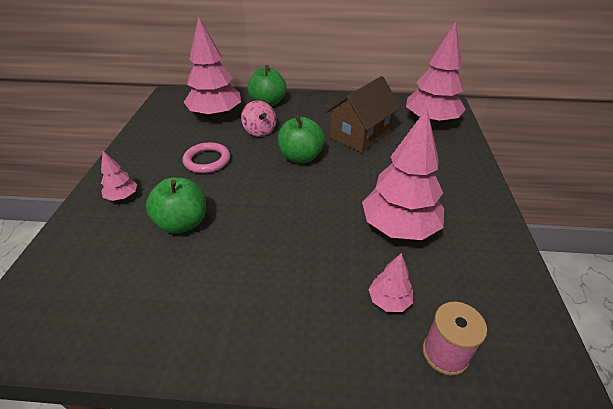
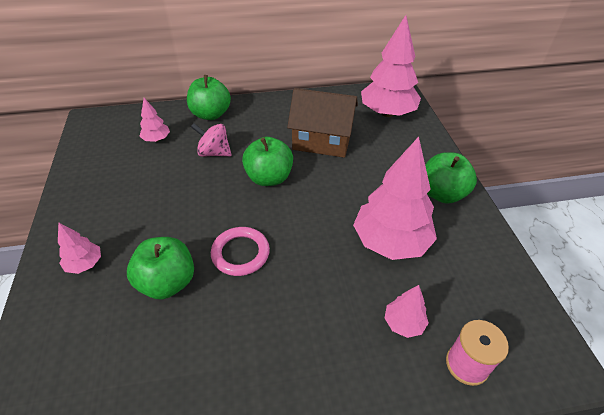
camera: 15 degrees left, 5 degrees up
pink ring [182,142,230,173] -> pink ring moved to [211,227,270,276]
pink tree [184,16,241,119] -> pink tree [139,98,170,142], size x0.46
pink spinning top [241,100,276,137] -> pink spinning top turned 150 degrees clockwise [191,123,232,157]
brown house [325,76,401,153] -> brown house turned 75 degrees clockwise [287,88,358,158]
none -> green apple [425,152,477,204]

